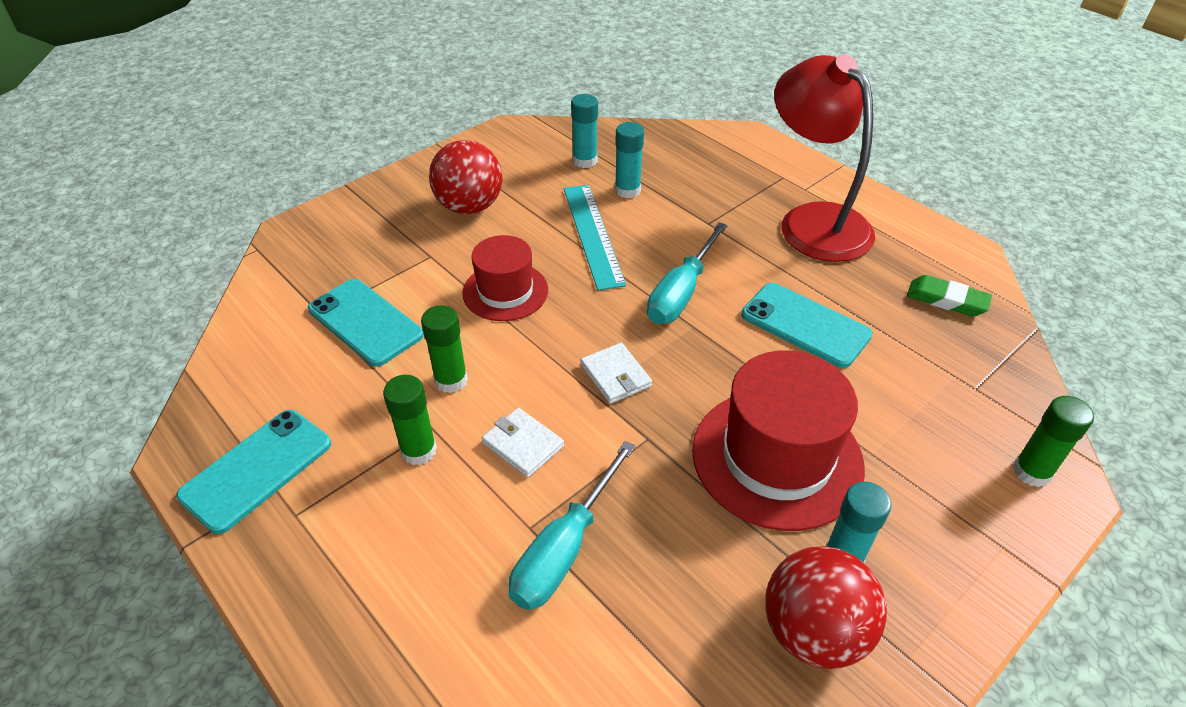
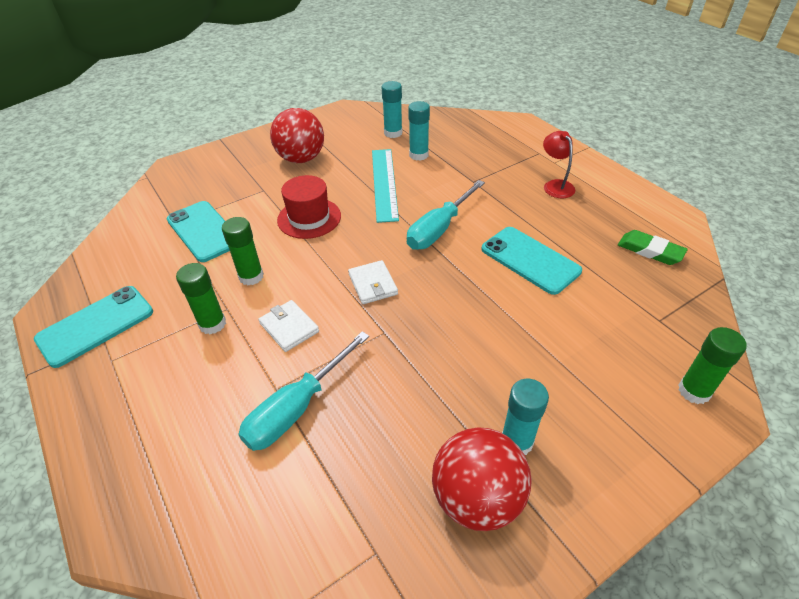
camera: 10 degrees right, 0 degrees up
red hat [692,350,865,531] -> none
red lamp [774,54,875,262] -> red lamp [543,131,575,198], size x0.44

